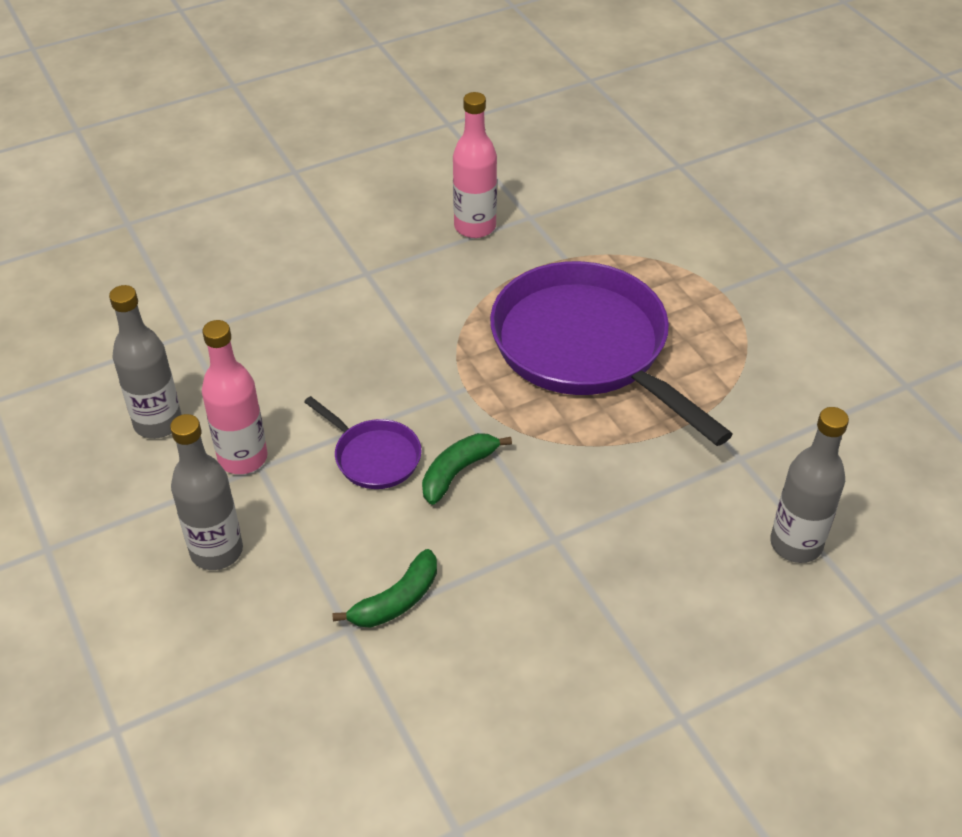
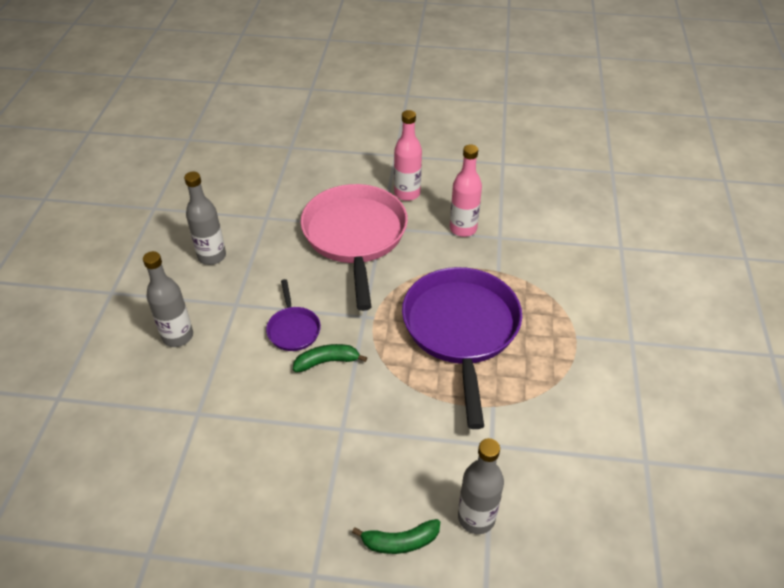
camera: 35 degrees right, 0 degrees up
pink bottle [202,320,268,474] -> pink bottle moved to [394,110,422,201]
green banana [332,549,437,628] -> green banana moved to [352,519,440,554]
none -> pink pan [301,184,408,311]

